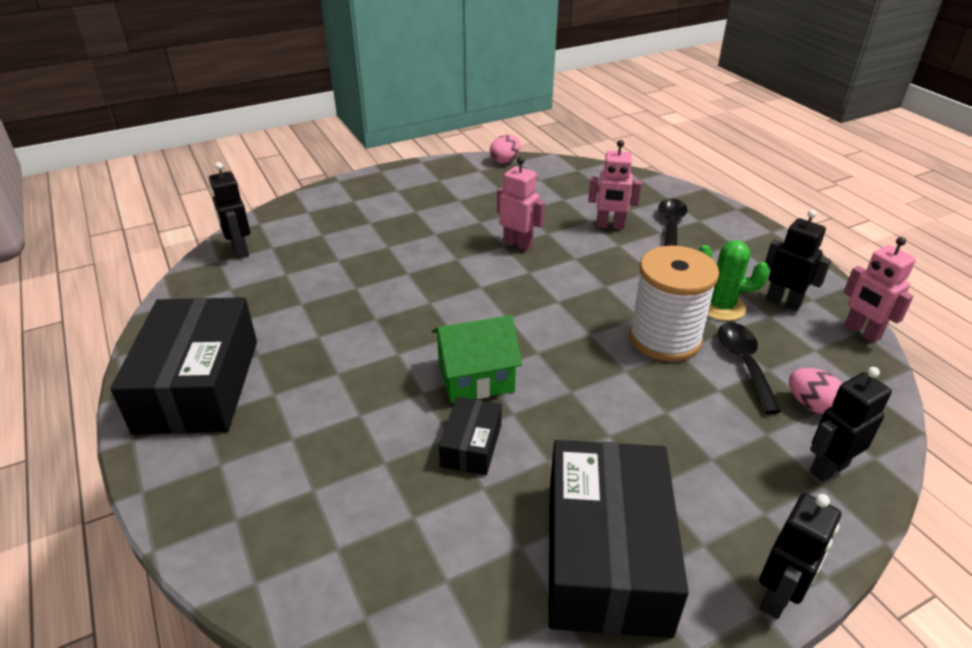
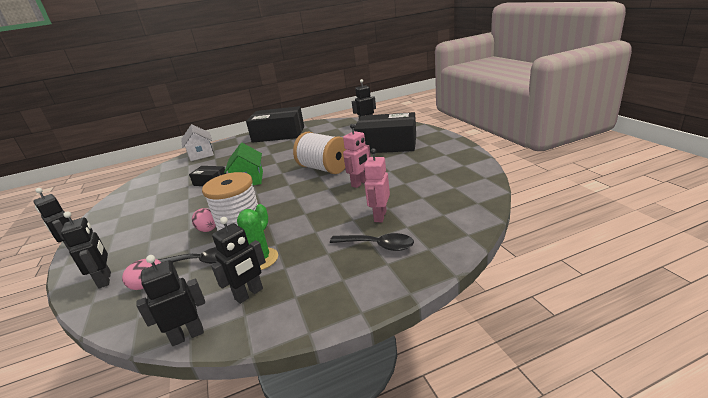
camera: 100 degrees right, 10 degrees down
pink egg [490,135,521,163] -> pink egg moved to [192,208,216,232]
black box [549,440,689,638] -> black box moved to [354,112,416,153]
pink robot [844,237,916,343] -> black robot [136,255,205,346]
none -> white house [181,124,214,161]
none -> white spool [293,131,347,174]

